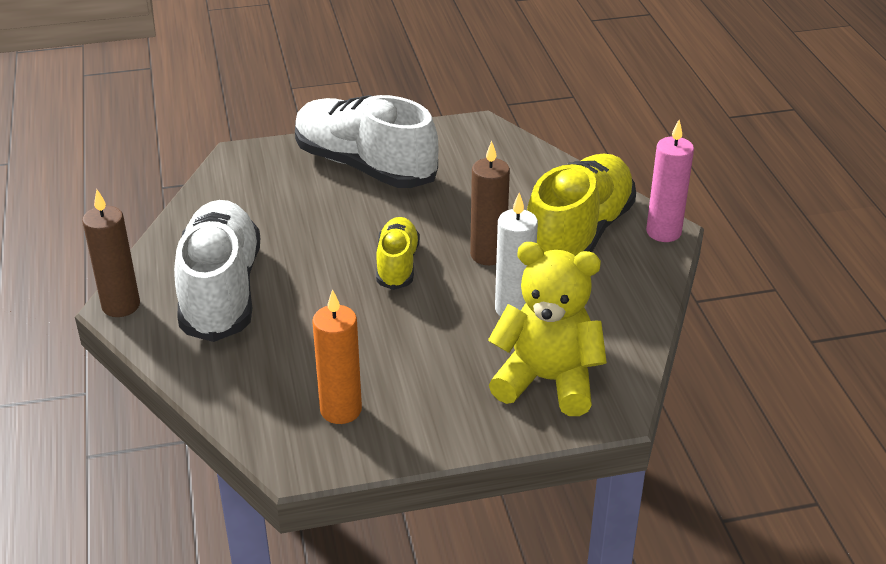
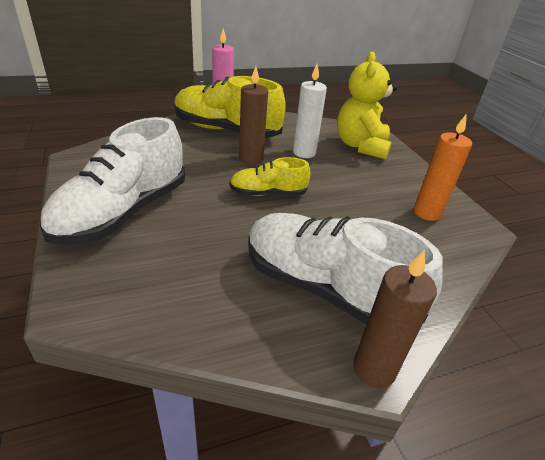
camera: 100 degrees left, 0 degrees up
white shoe [174,200,260,342] -> white shoe turned 45 degrees clockwise [248,213,443,324]

